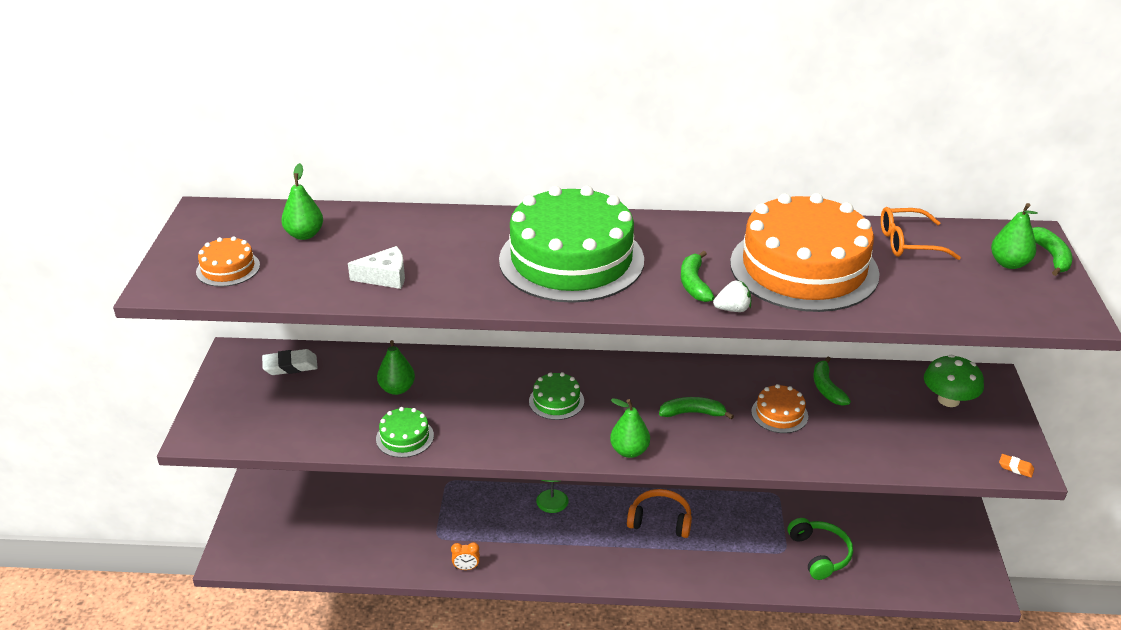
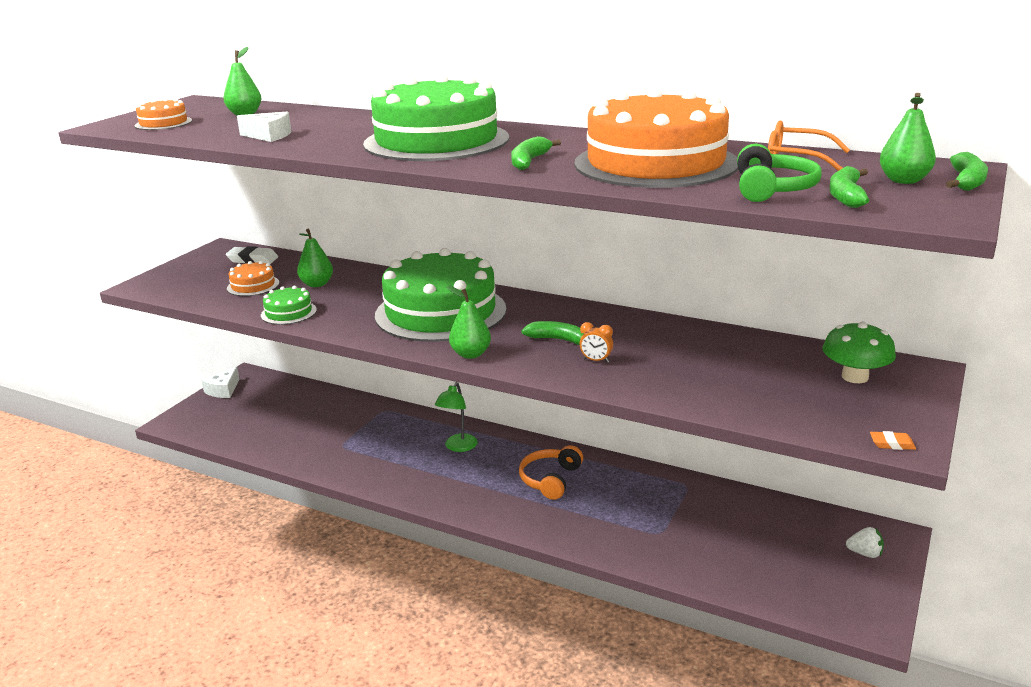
camera: 25 degrees right, 10 degrees down
orange clock [451,542,480,570] -> orange clock moved to [580,322,613,363]
green cake [529,372,584,420] -> green cake [375,248,507,342], size x2.36
orange headphones [627,489,692,538] -> orange headphones turned 105 degrees counterclockwise [519,445,583,500]
white strawberry [713,280,751,312] -> white strawberry moved to [846,527,884,558]
orange cake [751,384,808,433] -> orange cake moved to [227,261,279,296]
green headphones [788,518,853,580] -> green headphones moved to [737,144,822,202]
green banana [814,357,851,406] -> green banana moved to [829,166,869,208]
orange eraser [999,454,1034,478] -> orange eraser turned 45 degrees counterclockwise [870,431,916,450]
none -> white cheese [201,367,239,398]

